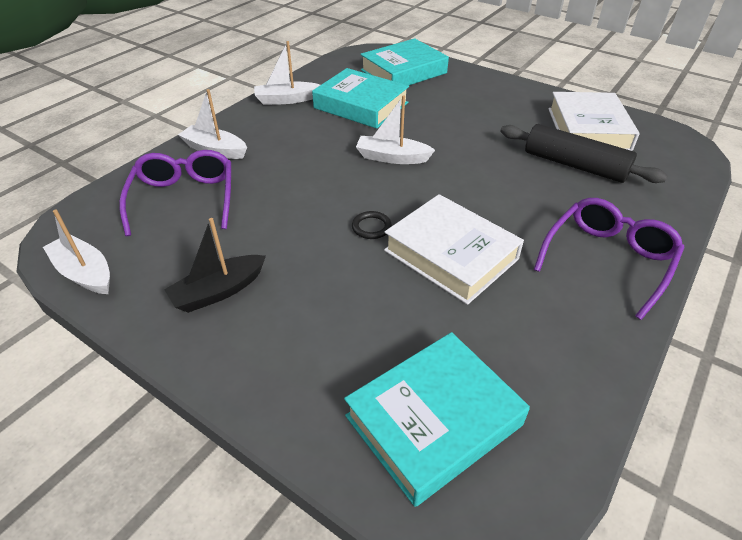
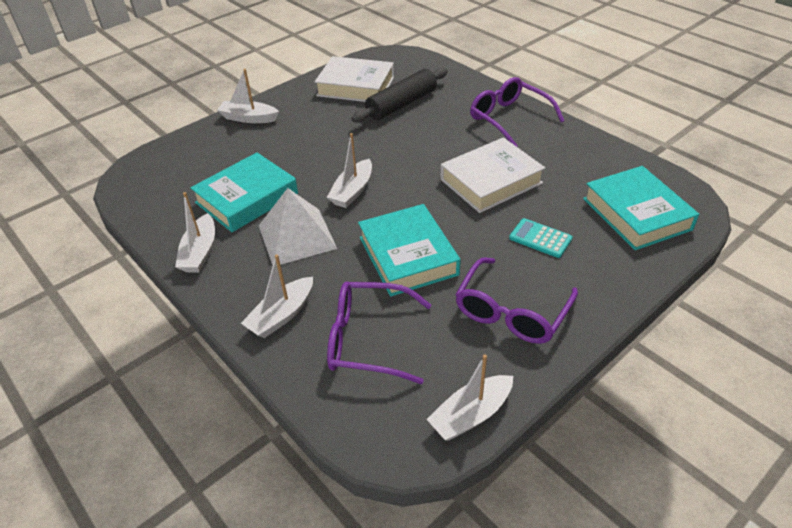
camera: 75 degrees left, 0 degrees up
black boat [164,218,266,313] -> purple glasses [455,257,578,344]
black ring [352,211,392,239] -> none
turquoise book [360,38,449,85] -> turquoise book moved to [358,204,461,297]
none -> white boat [217,69,279,123]
none -> white pyramid [259,188,337,265]
none -> turquoise calculator [509,218,573,258]

